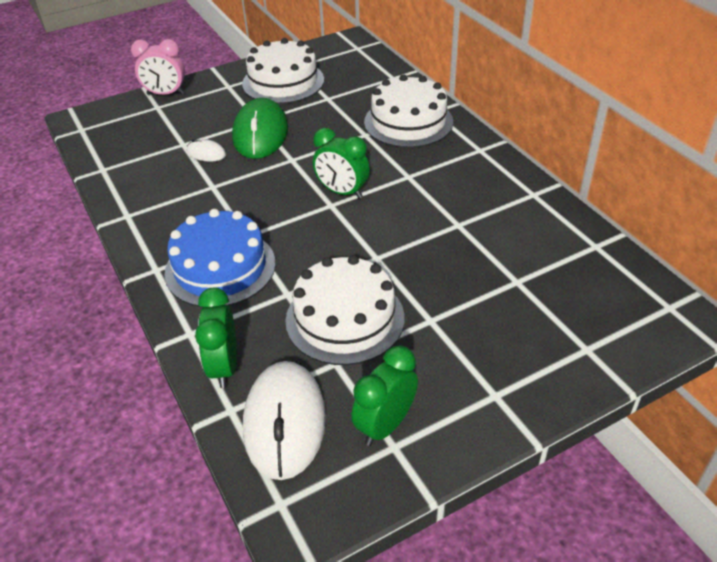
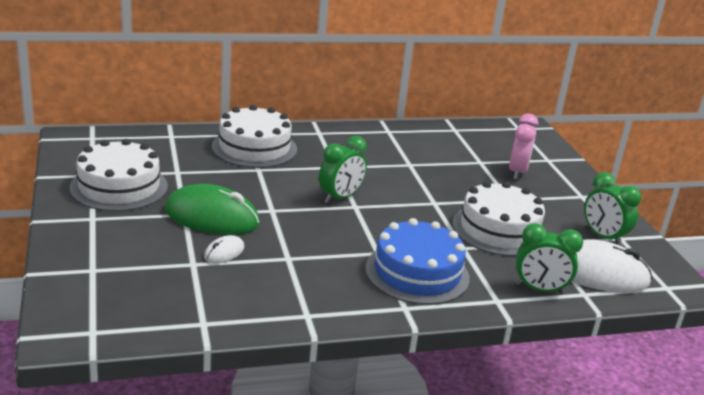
camera: 80 degrees left, 15 degrees down
pink clock [131,39,185,95] -> pink clock moved to [509,114,538,180]

